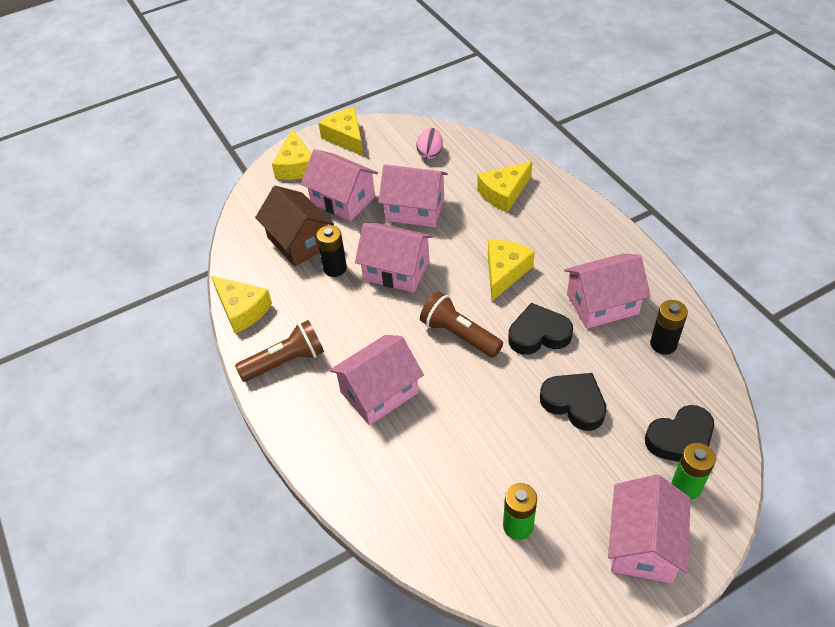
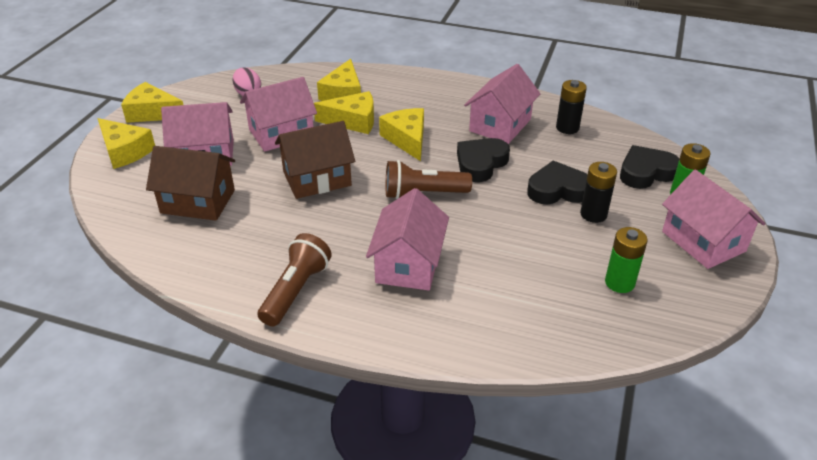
camera: 45 degrees left, 10 degrees down
yellow cheese [211,276,272,334] -> yellow cheese moved to [314,91,374,134]
black battery [316,225,347,277] -> black battery moved to [580,162,617,223]
pink house [355,223,433,293] -> brown house [275,121,355,199]
black heart [645,405,714,462] -> black heart turned 135 degrees counterclockwise [620,145,679,189]

